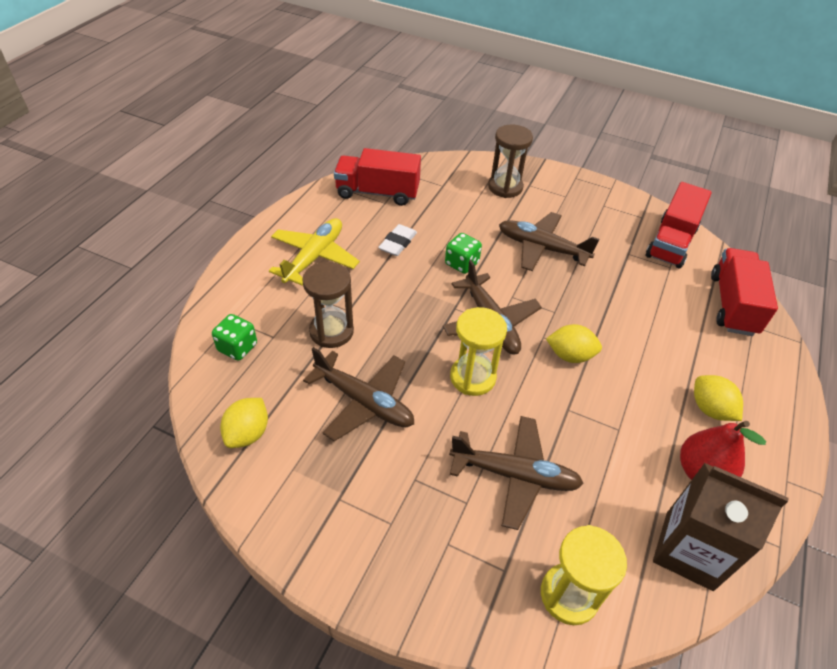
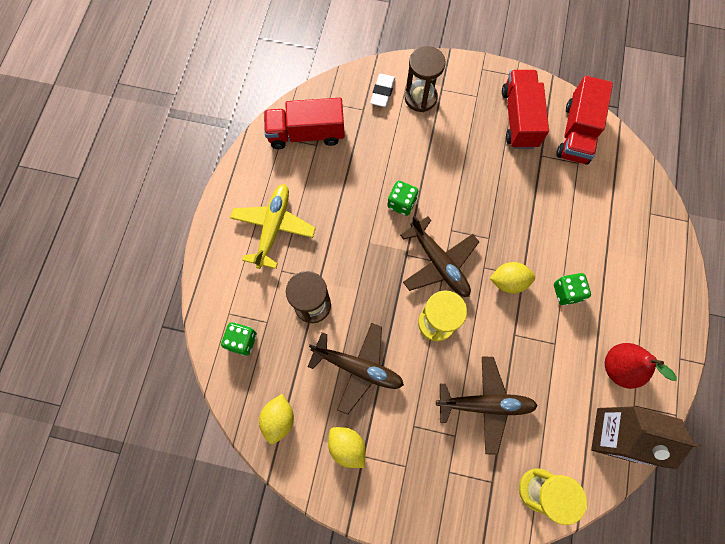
camera: 10 degrees left, 25 degrees up
white eraser [378,224,417,256] -> white eraser moved to [370,74,395,107]
brown plane [499,212,599,271] -> none
yellow lemon [694,375,743,421] -> yellow lemon moved to [328,427,366,468]
red truck [711,248,778,336] -> red truck moved to [502,70,549,149]
none -> green dice [554,273,591,305]

